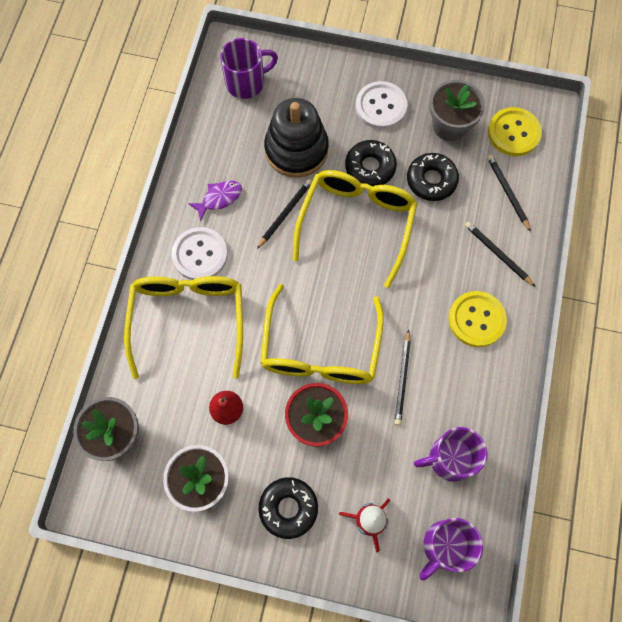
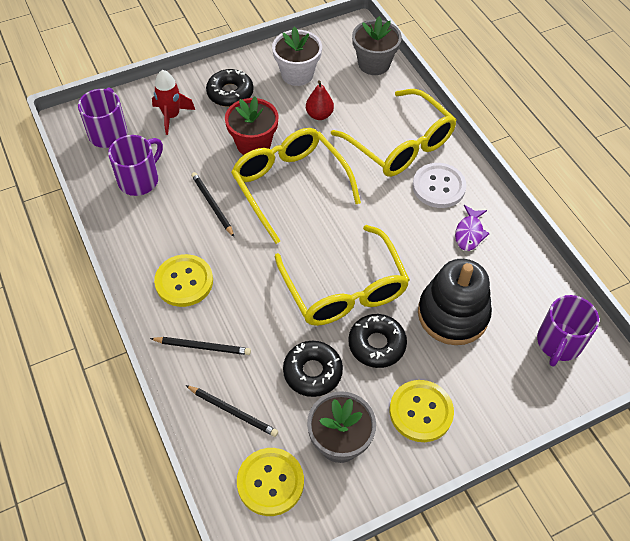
camera: 140 degrees right, 15 degrees down
black pencil [257,179,312,249] -> none
white button [355,81,408,129] -> yellow button [390,380,454,442]

